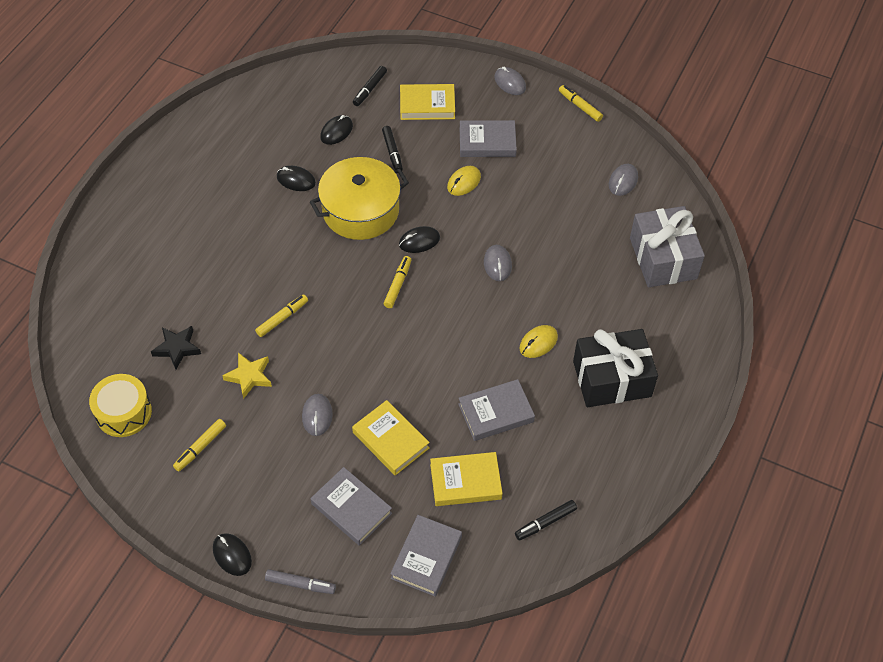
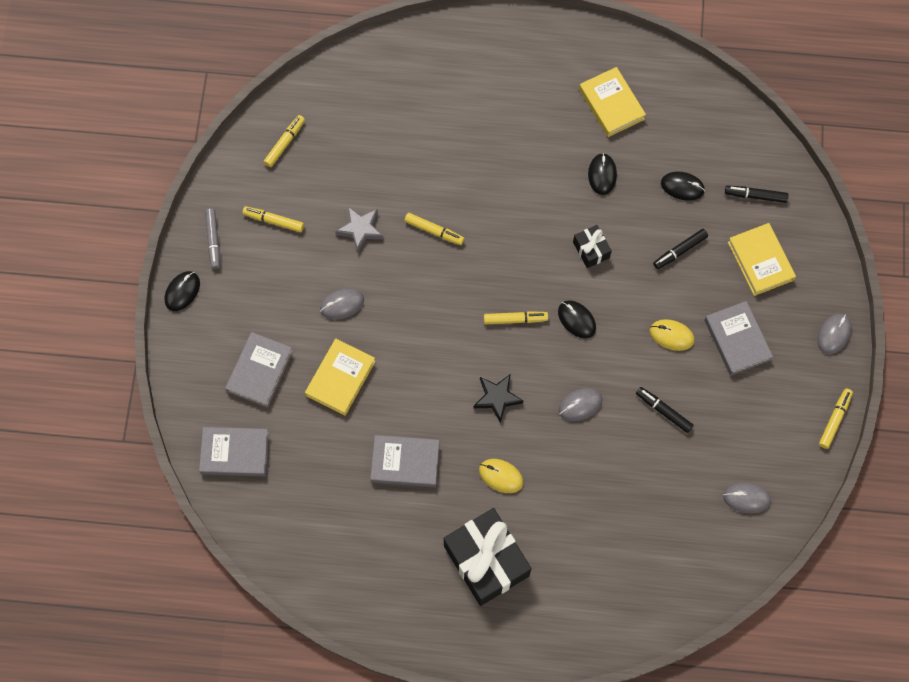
camera: 70 degrees right, 15 degrees up
yellow drum [89,374,152,437] -> yellow marker [264,115,305,167]
black star [151,326,201,370] -> black star moved to [474,374,523,423]
yellow star [222,352,272,399] -> grey star [335,207,384,253]
grey marker [265,569,336,594] -> grey marker moved to [205,208,220,269]
yellow pot [310,157,409,240] -> black gift [573,225,612,268]
yellow book [430,452,503,506] -> yellow book moved to [579,67,646,137]
grey book [458,379,535,441] -> grey book turned 45 degrees counterclockwise [370,435,440,487]
black marker [515,500,577,541] -> black marker moved to [636,387,694,433]
grey gift [630,206,705,287] -> none

